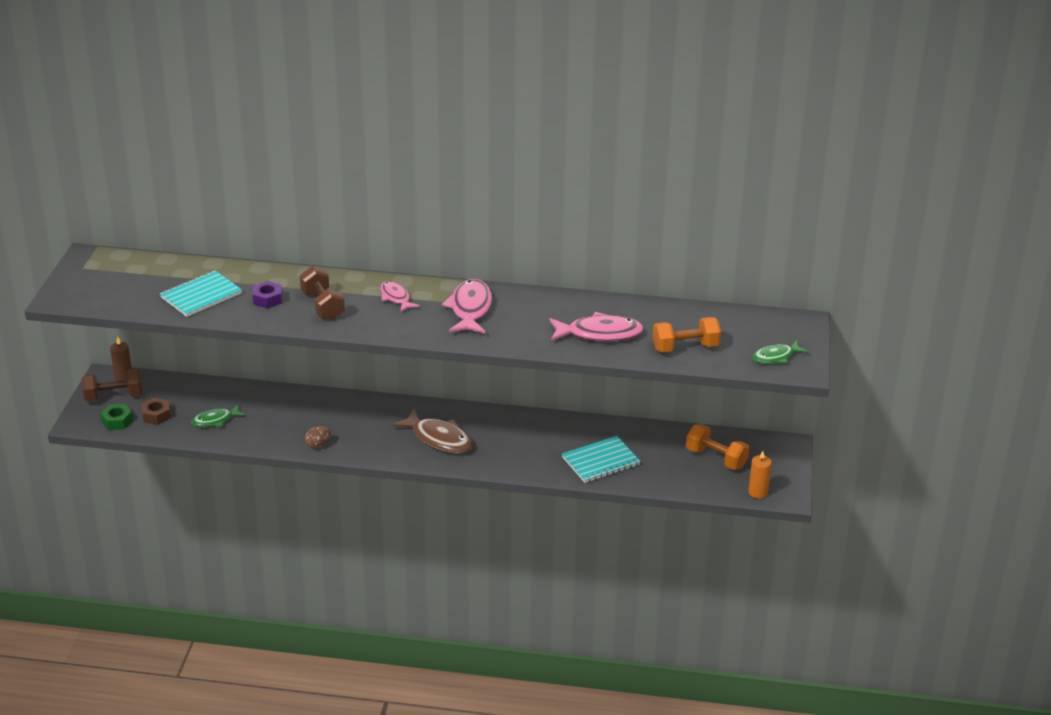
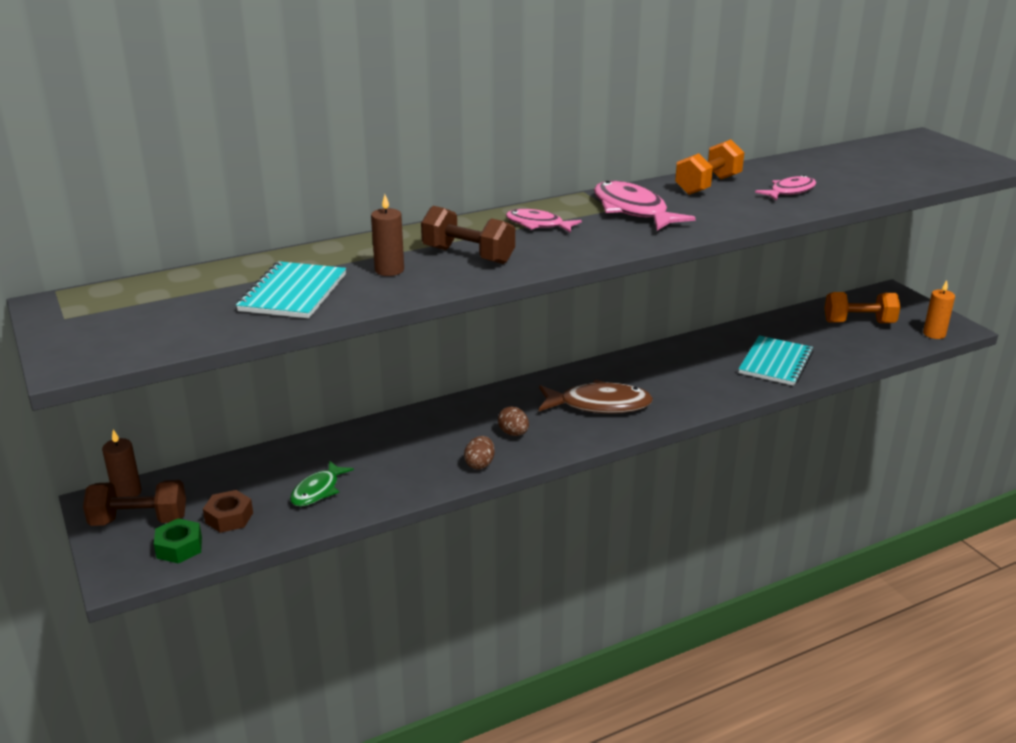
camera: 35 degrees left, 5 degrees down
brown dumbbell [81,369,143,402] -> brown dumbbell turned 45 degrees clockwise [83,480,186,526]
purple nut [253,281,282,309] -> brown candle [371,194,404,276]
pink fish [549,312,643,341] -> pink fish [755,175,816,201], size x0.61
orange dumbbell [653,317,721,352] -> orange dumbbell moved to [675,139,744,195]
green fish [753,340,809,363] -> none
none -> brown egg [498,406,529,436]

